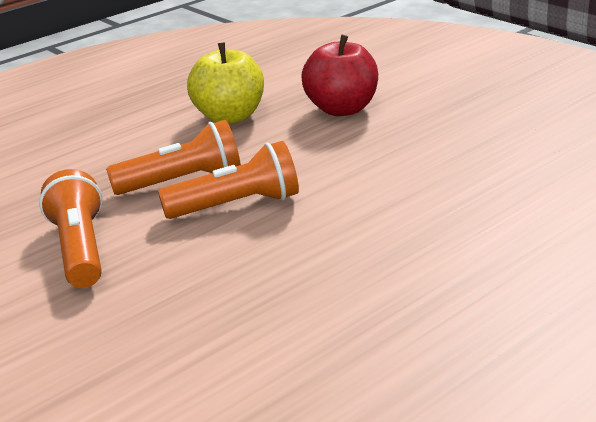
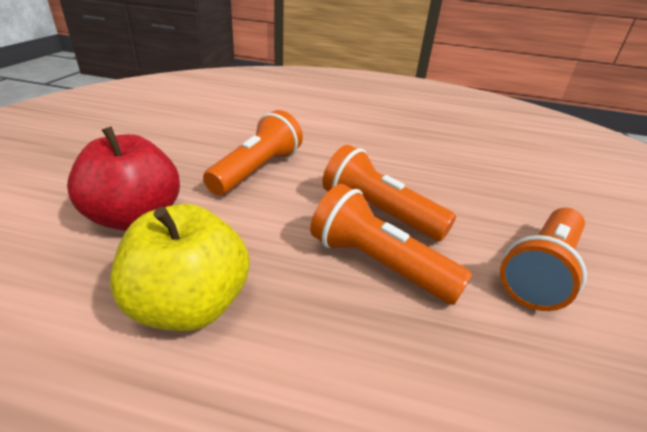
camera: 130 degrees left, 5 degrees up
none -> orange flashlight [203,110,303,195]

